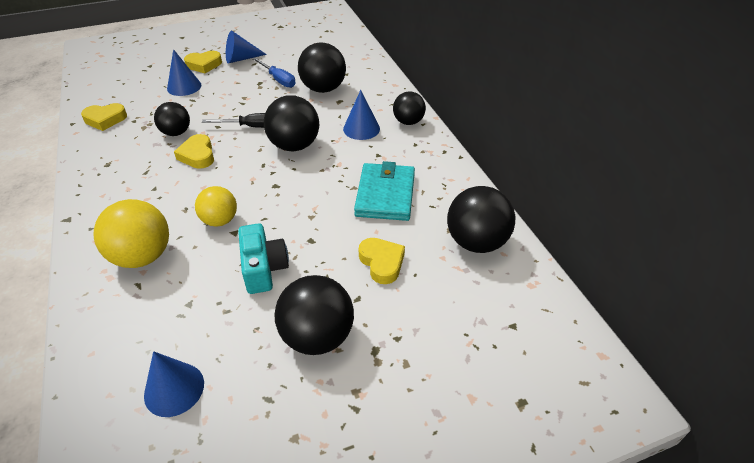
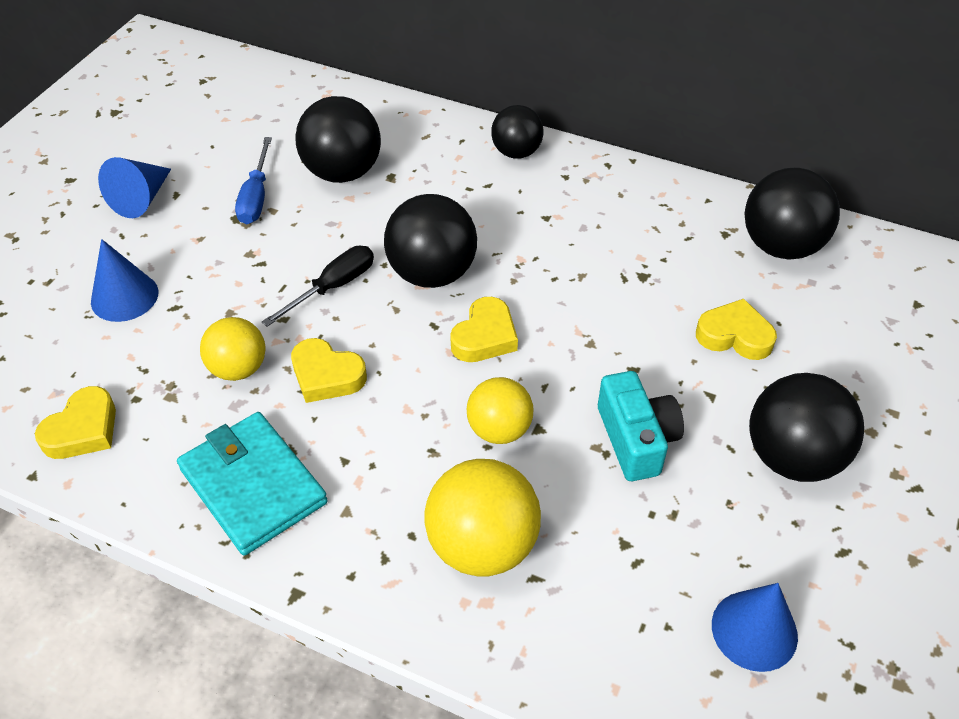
camera: 45 degrees left, 5 degrees up
black ball [154,102,190,136] -> yellow ball [200,317,265,381]
yellow heart [184,51,222,73] -> yellow heart moved to [450,297,518,362]
turquoise camera [238,223,289,294] -> turquoise camera turned 45 degrees clockwise [598,371,684,481]
blue screwdriver [252,57,296,88] -> blue screwdriver turned 90 degrees clockwise [235,137,272,224]
blue cone [343,90,380,140] -> none
turquoise wallet [354,161,415,221] -> turquoise wallet moved to [177,412,328,556]

